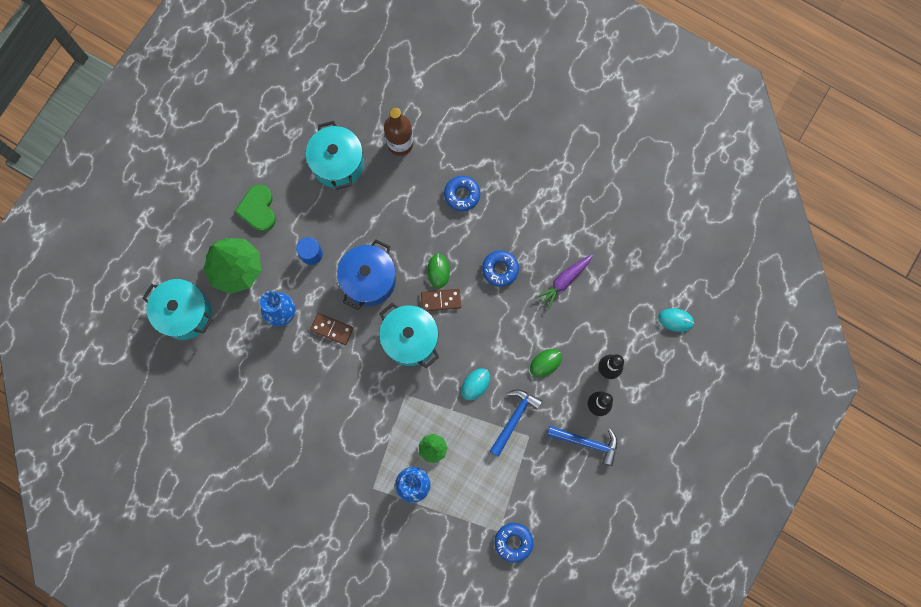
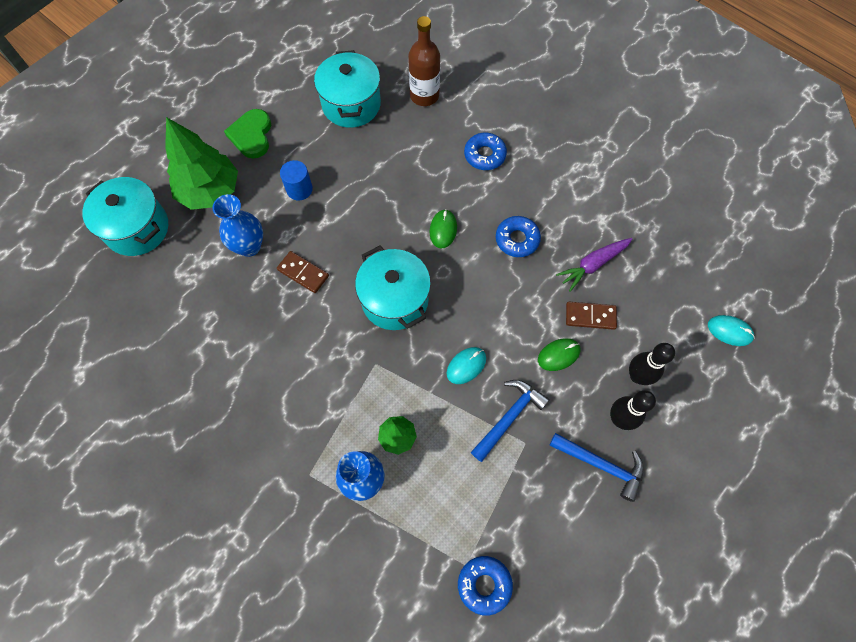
camera: 10 degrees right, 10 degrees down
blue pot [337,239,396,310] -> none
brown domino [421,289,461,311] -> brown domino moved to [566,302,617,330]

